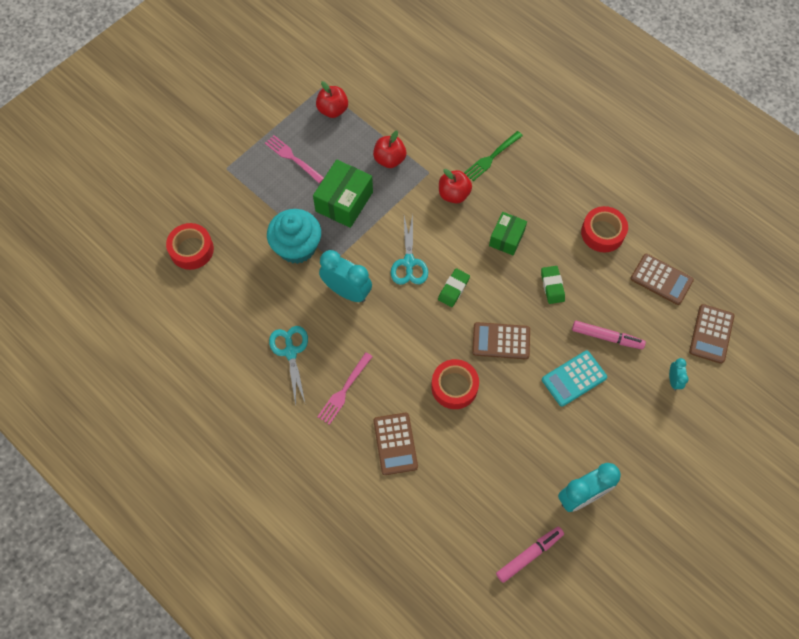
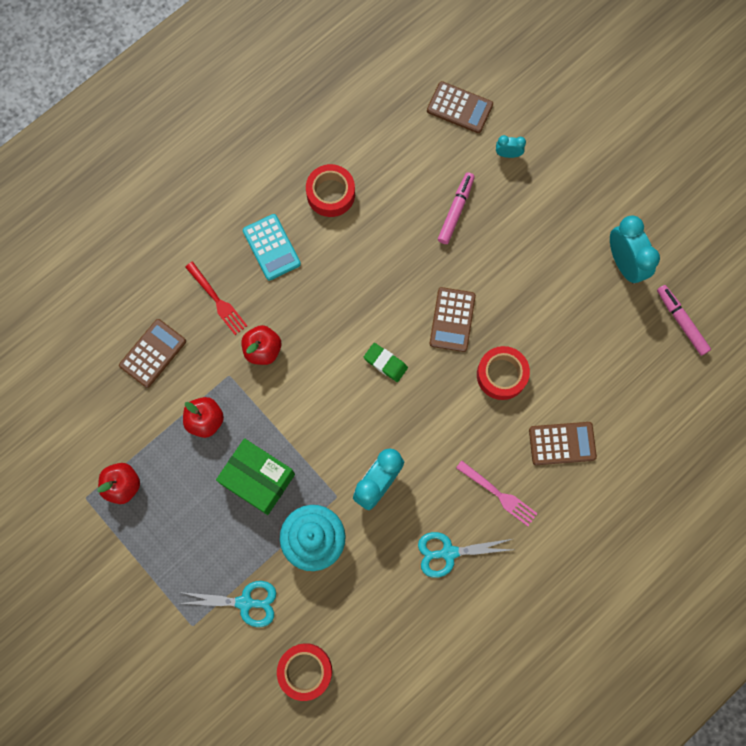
camera: 85 degrees left, 10 degrees up
pink fork [265,135,324,183] -> none
turquoise scissors [391,214,428,285] -> turquoise scissors moved to [179,581,276,627]
green fork [464,131,523,181] -> red fork [185,262,247,335]
green box [489,212,527,256] -> none
green eraser [541,266,565,304] -> none
turquoise calculator [542,351,607,407] -> turquoise calculator moved to [243,214,301,280]
brown calculator [630,254,694,305] -> brown calculator moved to [119,319,186,388]

